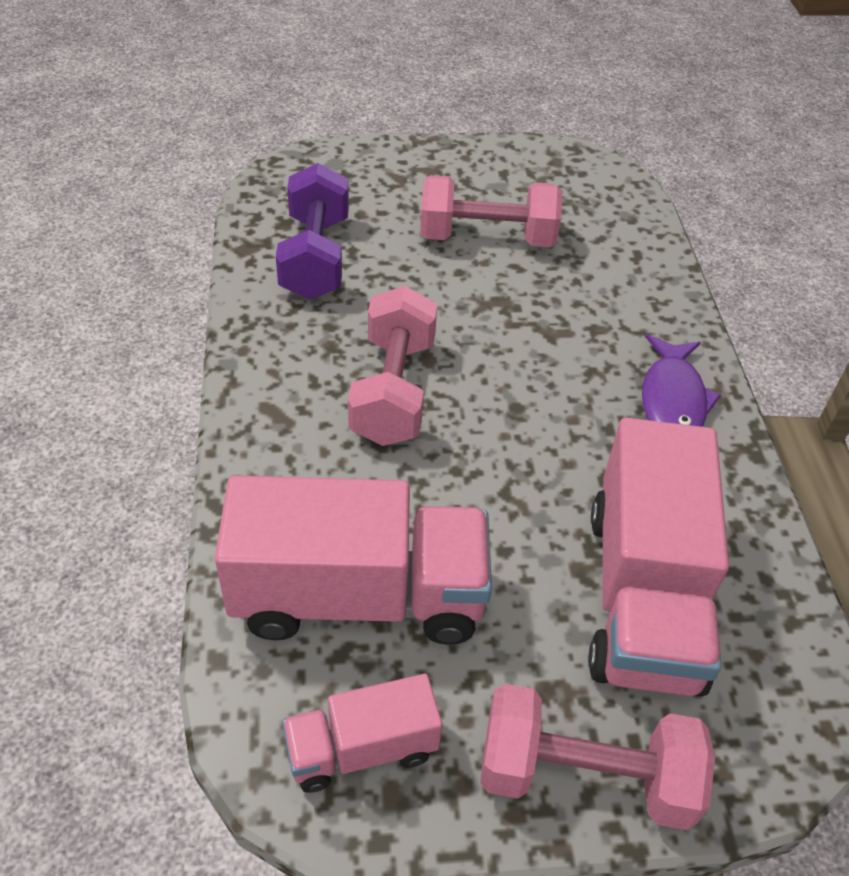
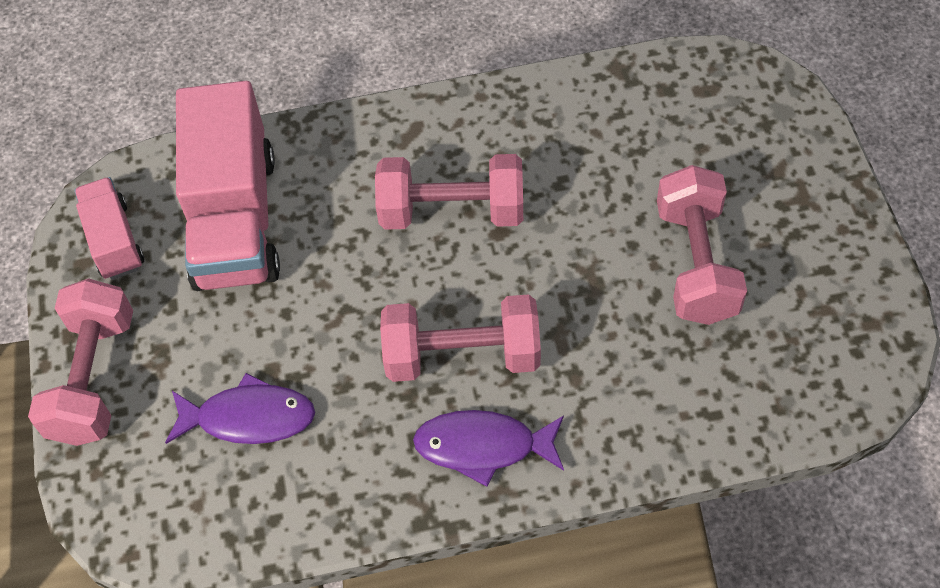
camera: 90 degrees right, 10 degrees up
purple dumbbell [276,163,349,300] -> none
pink truck [588,418,729,697] -> purple fish [165,373,315,444]
none -> pink dumbbell [380,294,541,382]

